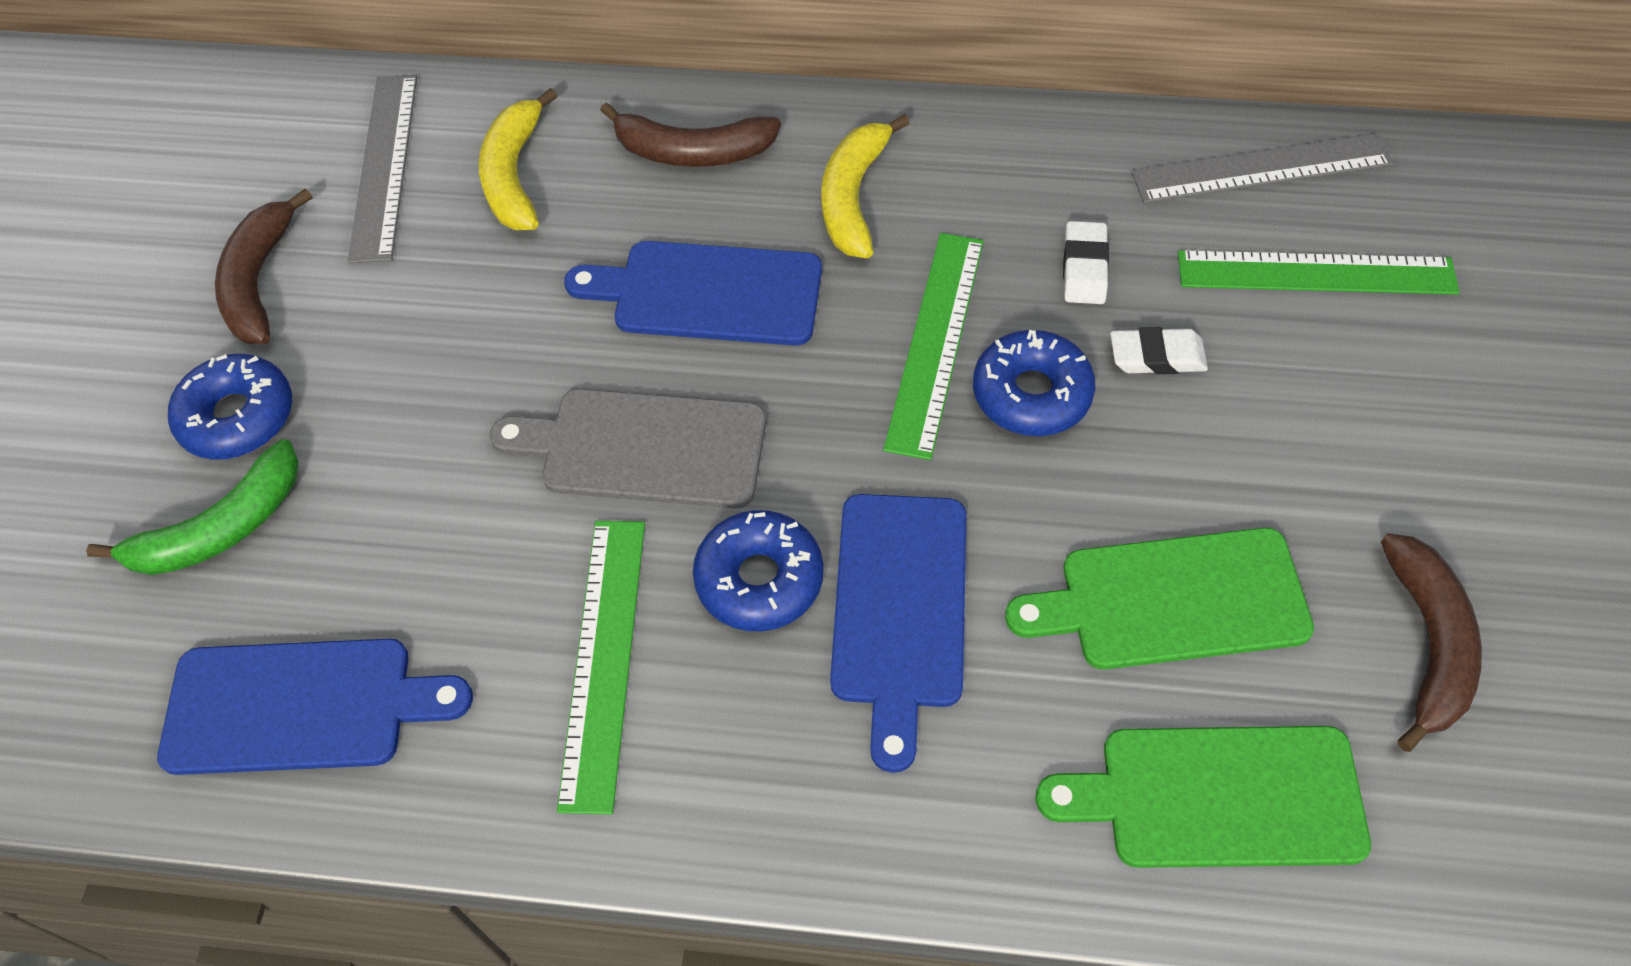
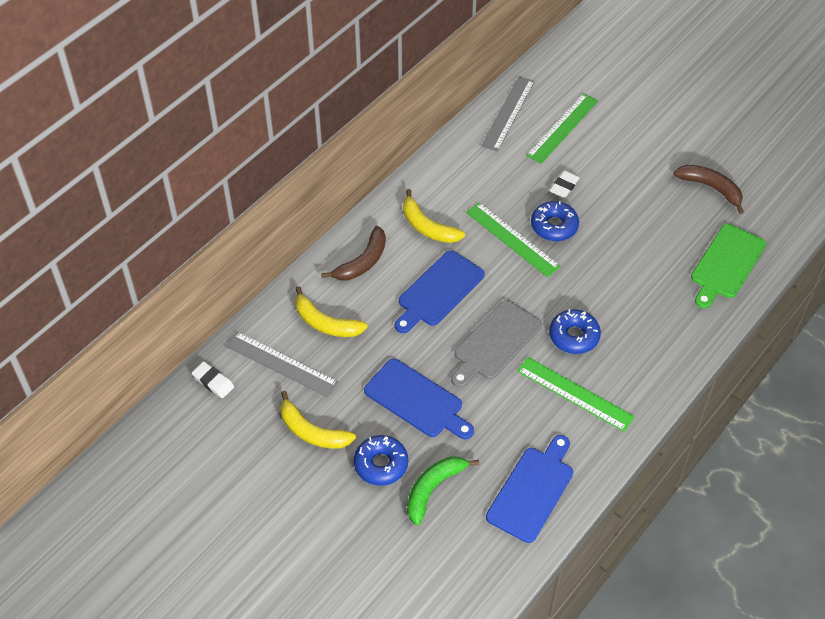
camera: 60 degrees left, 5 degrees down
green banana [86,439,299,575] -> green banana turned 135 degrees counterclockwise [407,457,479,525]
brown banana [215,188,312,344] -> yellow banana [281,391,356,449]
blue cutting board [830,494,966,773] -> blue cutting board moved to [364,359,474,439]
green cutting board [1005,528,1314,670] -> none
white eraser [1063,221,1109,304] -> white eraser moved to [192,362,234,398]

